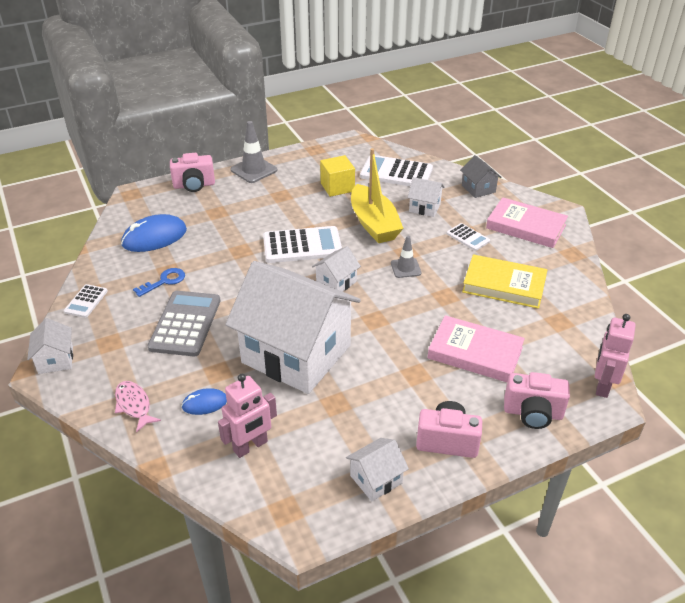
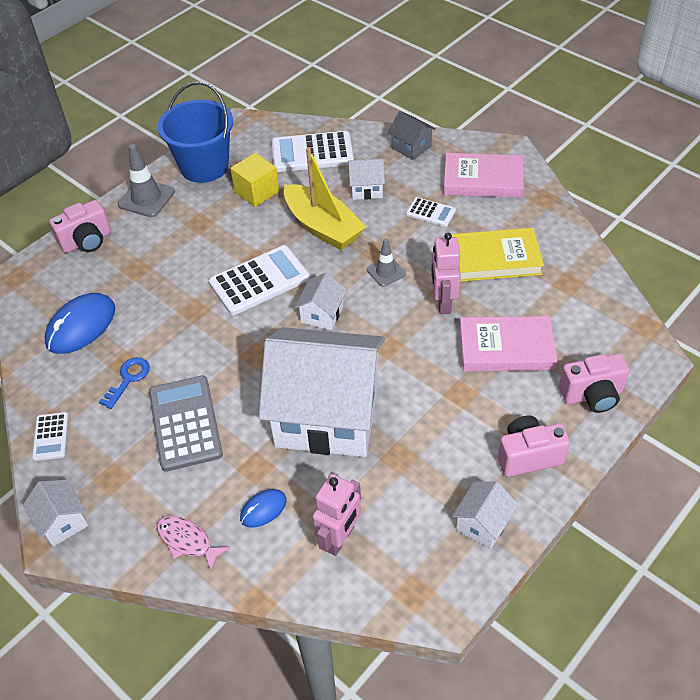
camera: 20 degrees left, 10 degrees up
pink robot [595,314,636,398] -> pink robot moved to [431,233,461,314]
none -> blue bucket [158,82,233,183]

